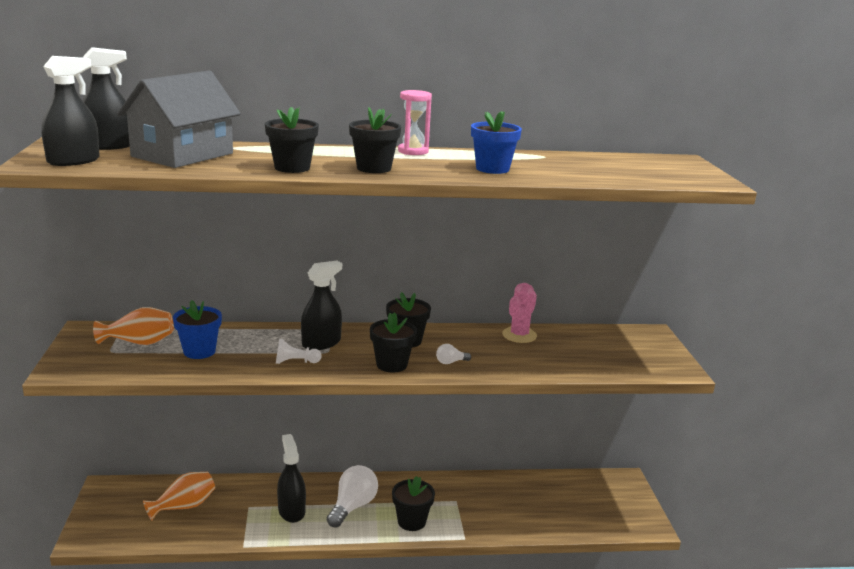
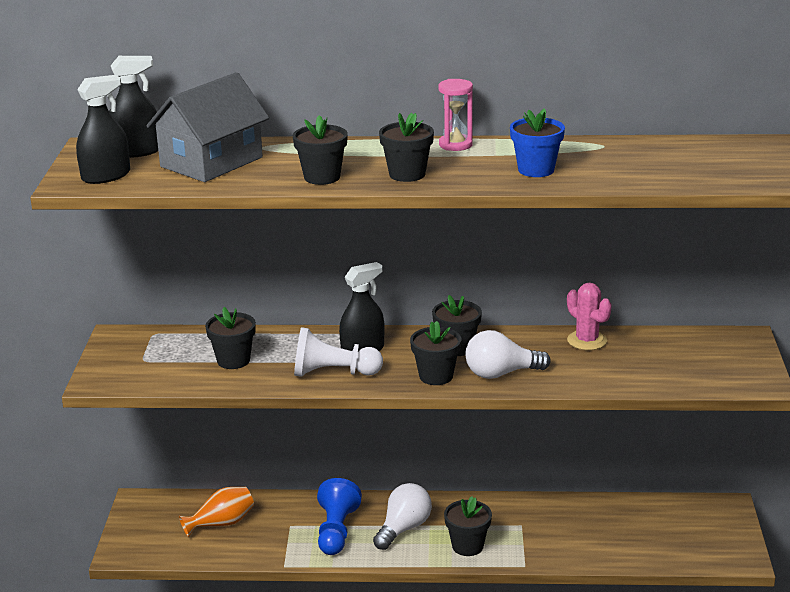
camera: 10 degrees right, 5 degrees up
orange vase [93,307,174,345] -> none
blue flower pot [173,300,222,359] -> black flower pot [205,307,256,369]
white pawn [276,339,321,364] -> white pawn [294,327,383,377], size x1.83
black spray bottle [277,434,306,523] -> blue pawn [317,478,362,555]
white light bulb [436,344,471,364] -> white light bulb [465,330,551,379], size x2.15
pink cactus [502,283,537,343] -> pink cactus turned 75 degrees counterclockwise [567,282,612,350]

